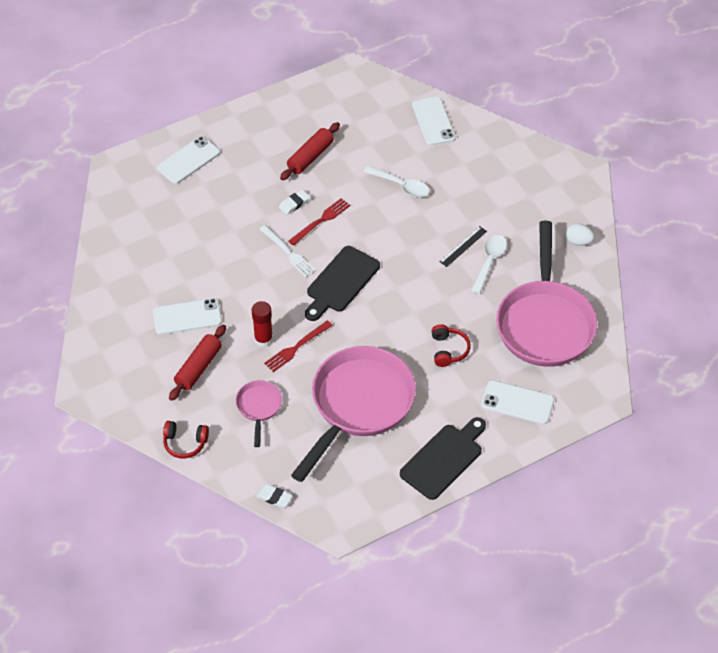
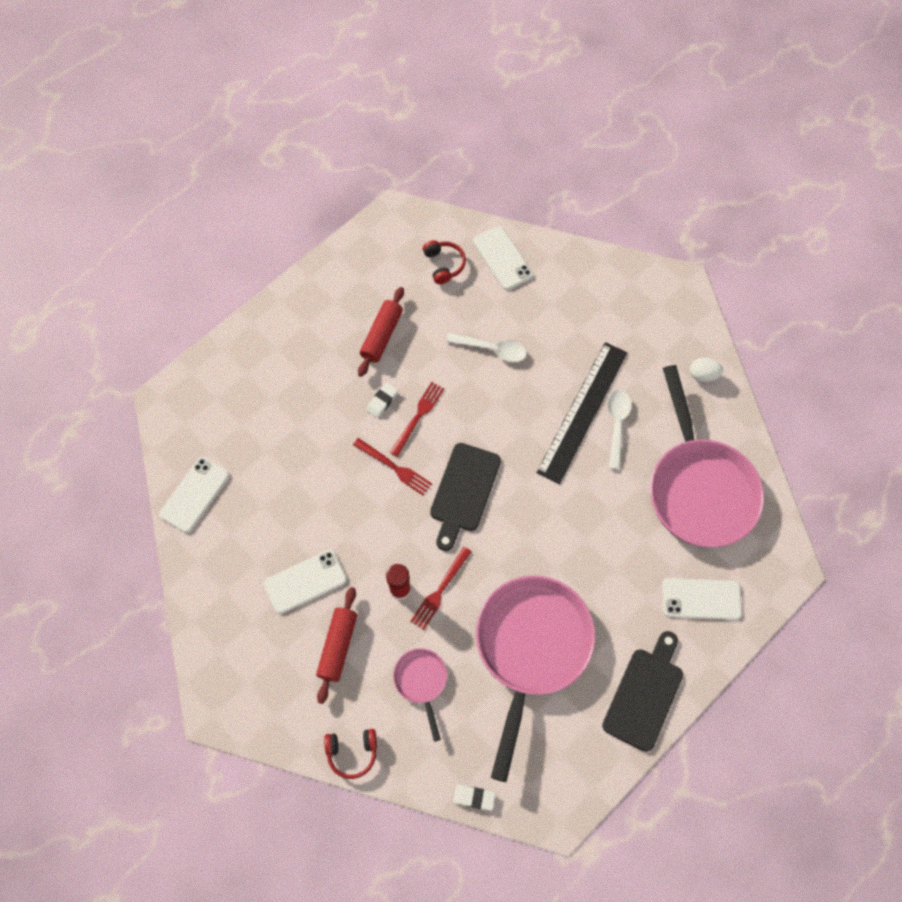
camera: 15 degrees left, 15 degrees up
white phone [157,136,220,184] -> white phone moved to [159,457,230,533]
white fork [260,225,316,278] -> red fork [353,438,432,495]
red headphones [432,324,471,367] -> red headphones moved to [423,240,466,284]
black ruler [439,226,487,267] -> black ruler [536,342,627,484], size x2.31

